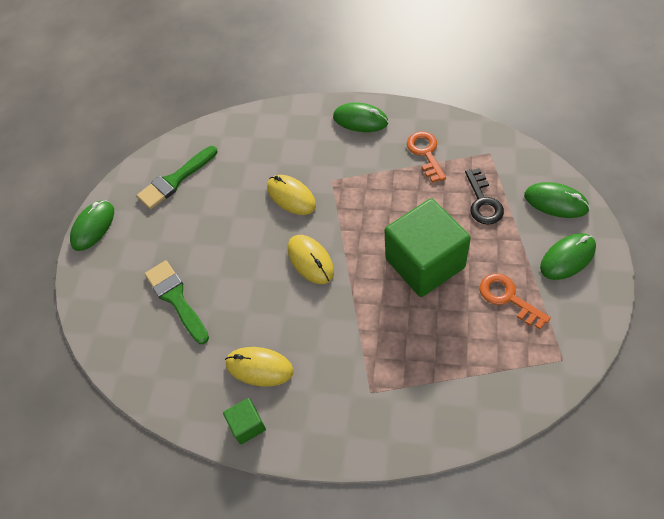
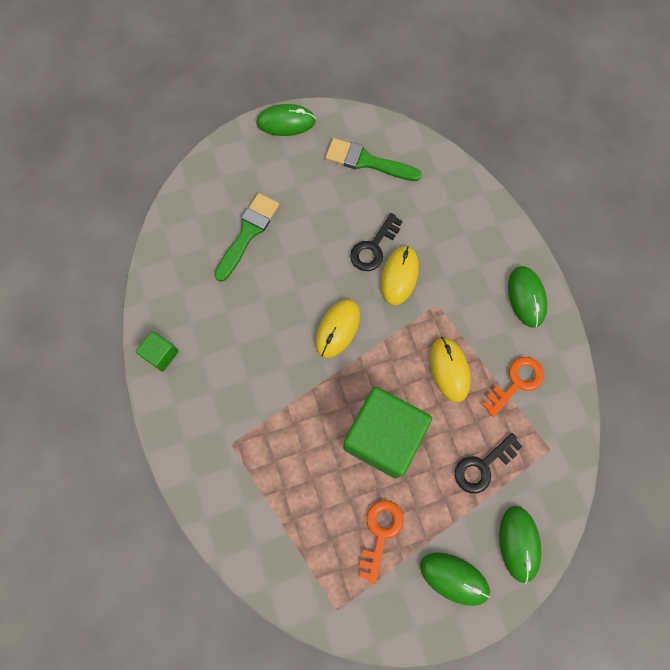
camera: 55 degrees right, 15 degrees up
yellow mouse [225,347,293,386] -> yellow mouse moved to [430,337,471,402]
none -> black key [350,213,403,271]

